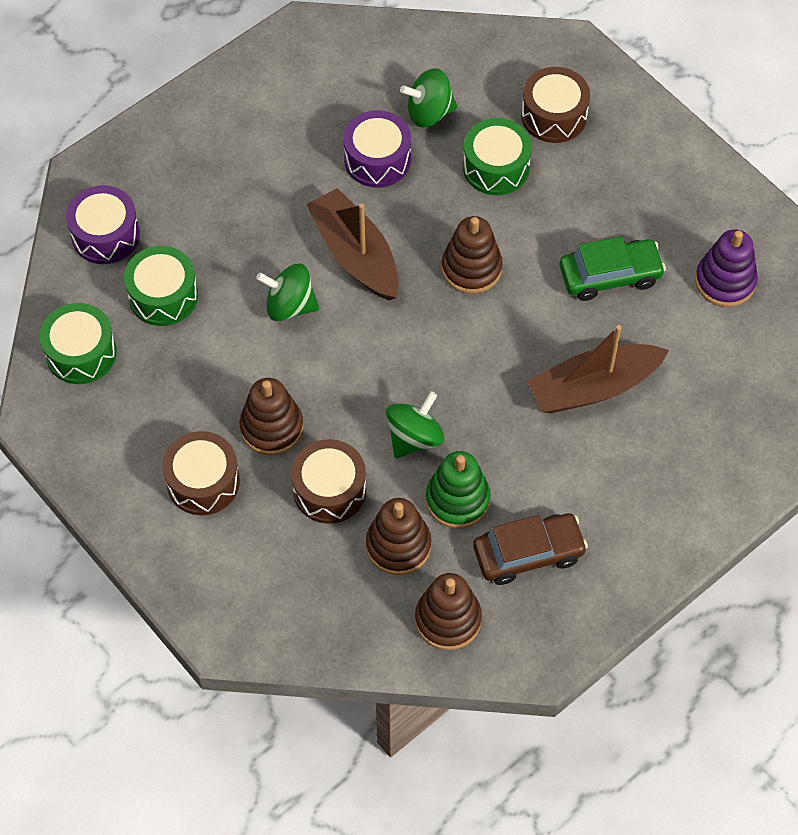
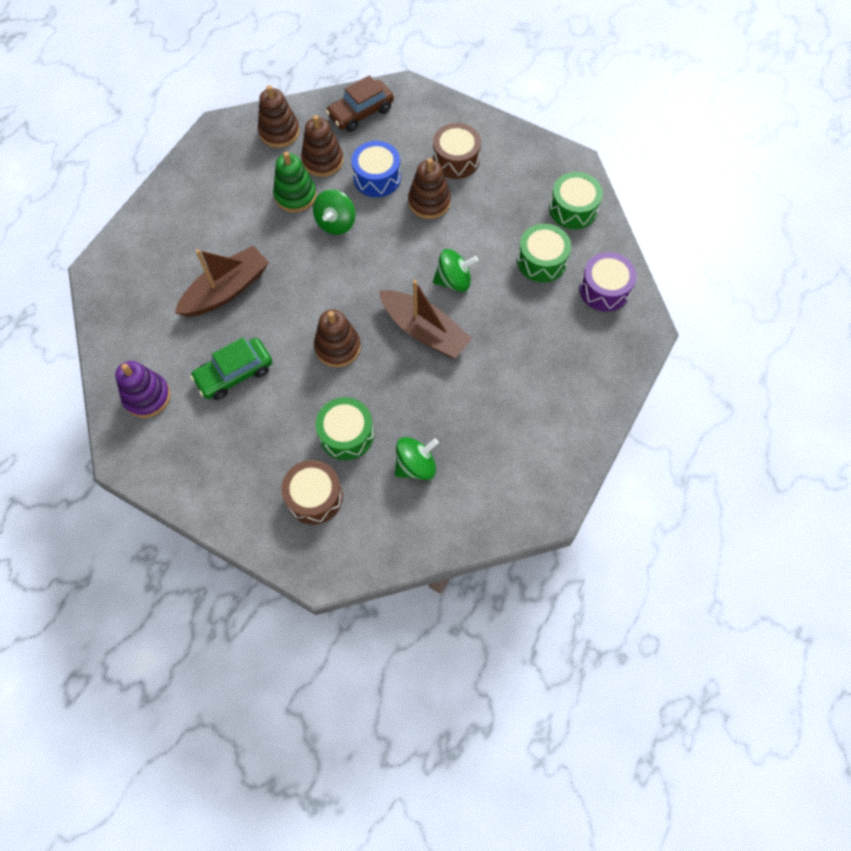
camera: 160 degrees right, 5 degrees up
brown drum [291,439,366,524] -> blue drum [351,141,401,197]
purple drum [343,110,411,187] -> none
brown car [473,513,588,585] -> brown car moved to [326,75,394,132]

